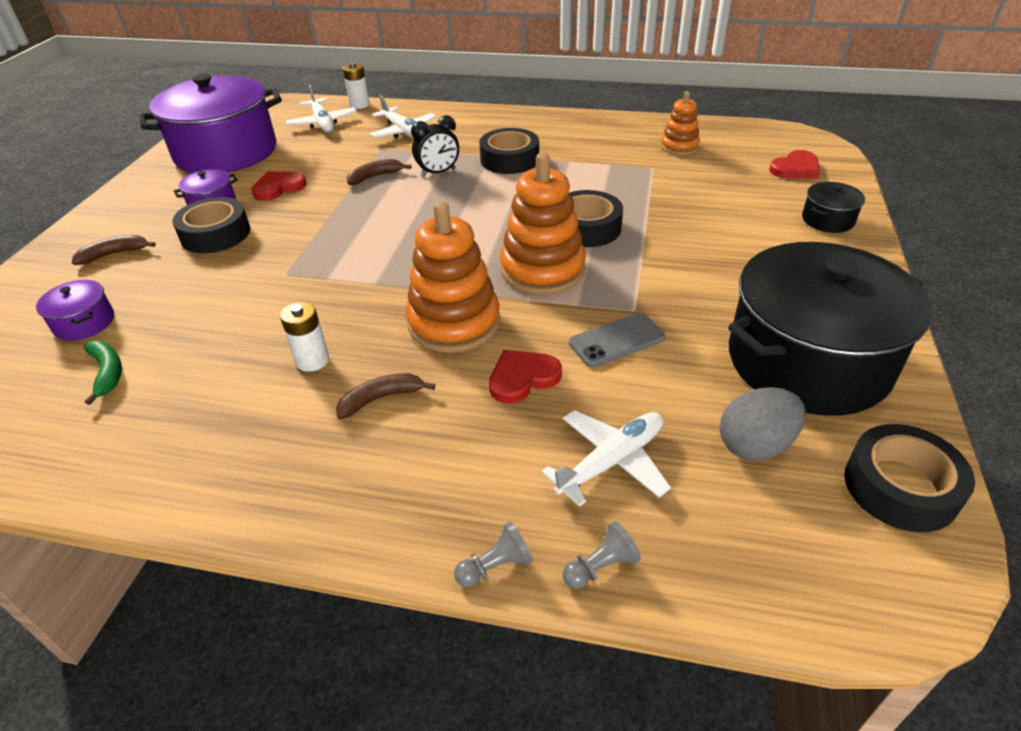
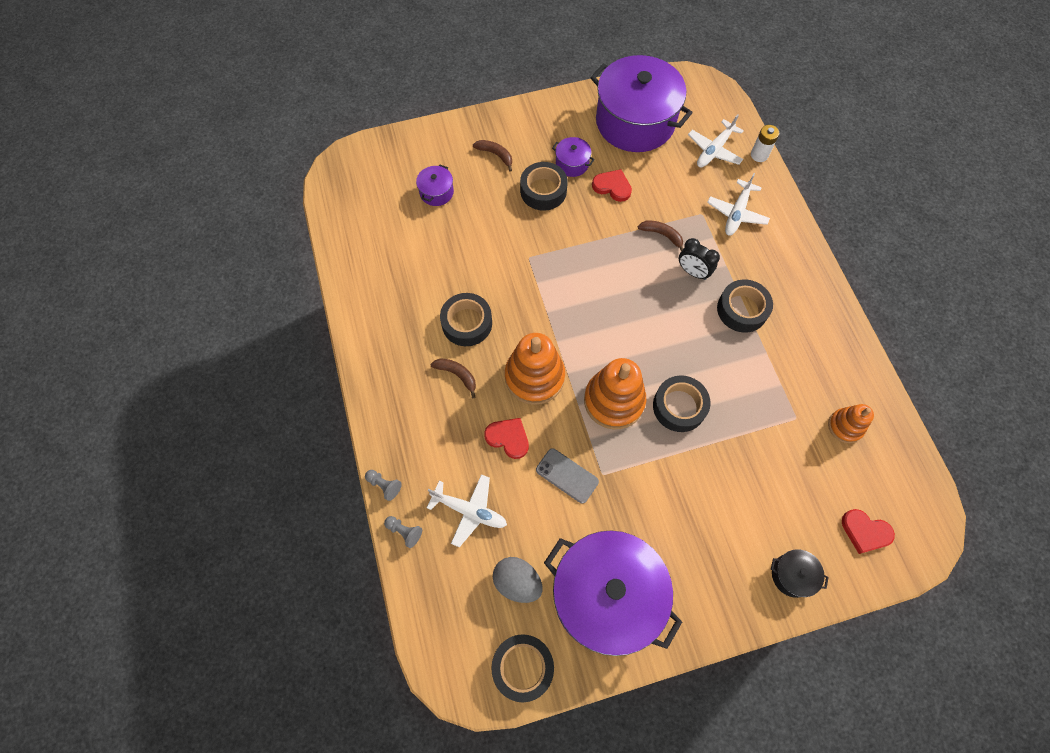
camera: 60 degrees right, 25 degrees up
green banana [84,341,122,405] -> none
white battery [280,302,329,372] -> black tape [440,293,492,346]
black pot [728,242,932,416] -> purple pot [544,531,682,656]

